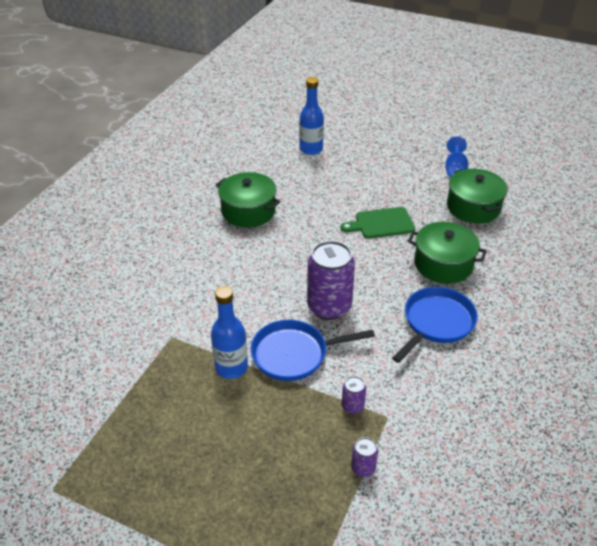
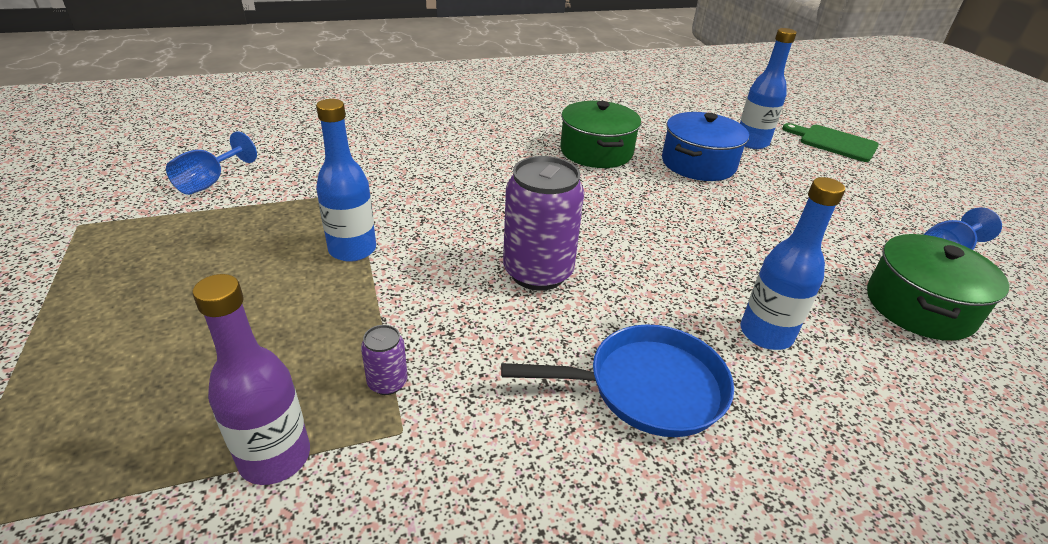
camera: 45 degrees right, 5 degrees down
blue pan [251,320,375,381] -> none
green cutting board [341,207,415,239] -> green cutting board moved to [782,123,879,162]
purple can [351,437,378,477] -> purple bottle [192,274,310,485]
green pot [408,222,487,284] -> blue bottle [740,177,845,350]
none -> blue goblet [166,131,257,195]
none -> blue pot [662,112,749,181]

